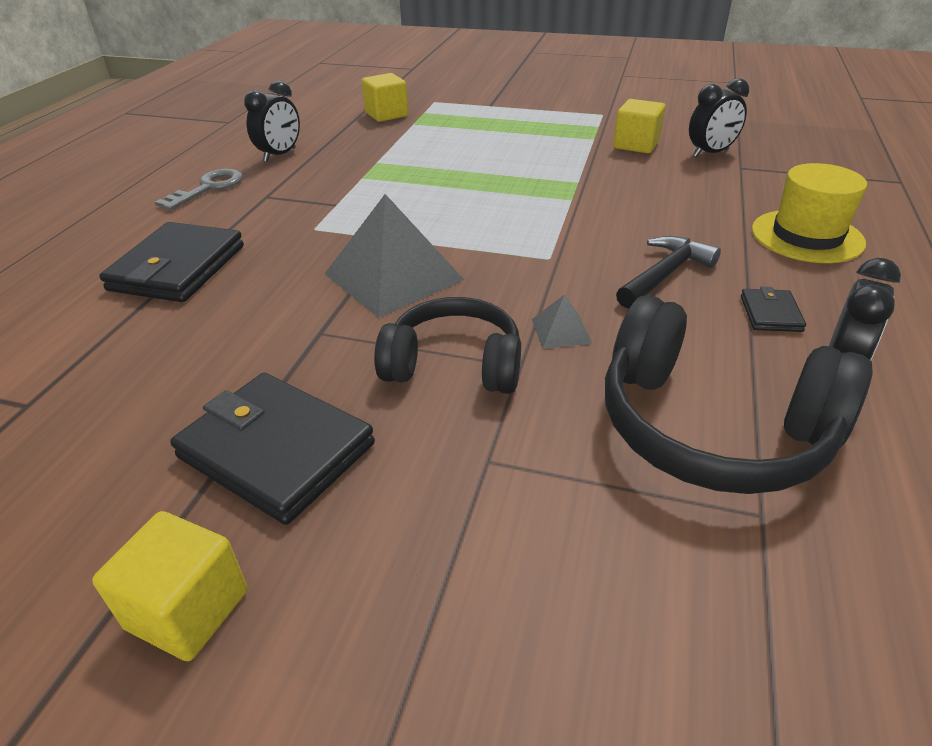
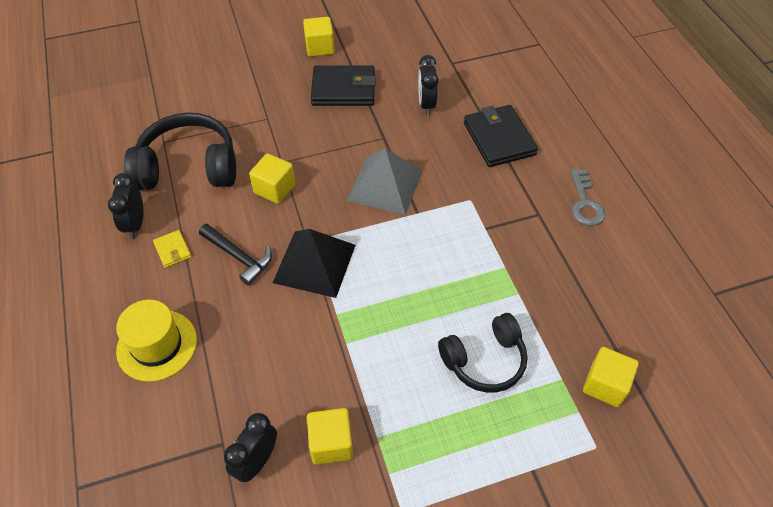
camera: 145 degrees right, 15 degrees up
black clock [244,81,300,162] -> black clock moved to [418,55,439,115]
black headphones [374,297,521,394] -> black headphones moved to [438,313,528,393]
grey pyramid [532,294,592,349] -> yellow cube [249,153,295,204]
black hammer [616,236,721,308] -> black hammer turned 60 degrees counterclockwise [199,224,272,286]
black wallet [741,287,806,332] -> yellow wallet [153,230,191,268]
none -> black pyramid [273,229,355,298]

